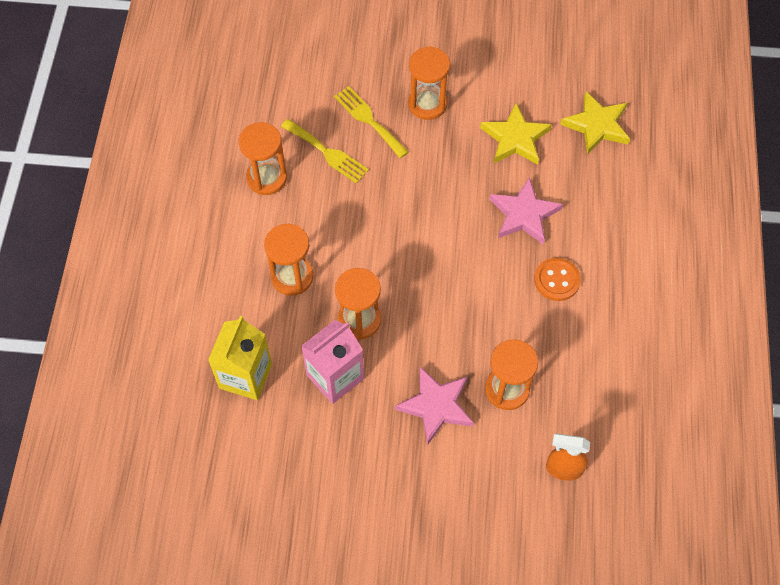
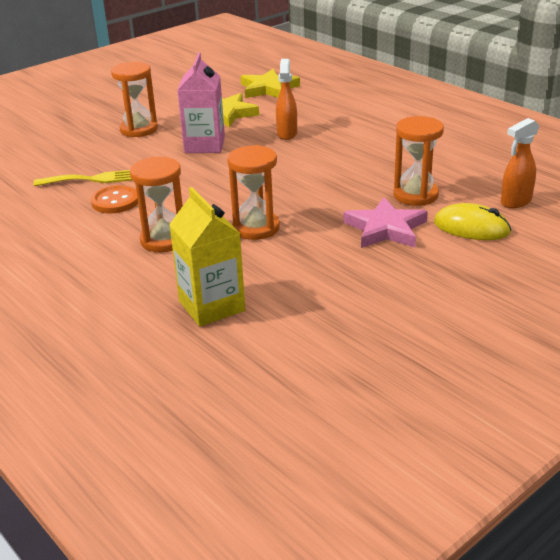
camera: 45 degrees left, 30 degrees down
orange hourglass [239,122,287,195] -> none
pink carton [301,320,364,404] -> pink carton moved to [177,52,225,153]
yellow fork [334,86,409,158] -> none
pink star [489,177,563,245] -> orange spray bottle [276,59,297,140]
orange button [534,257,581,301] -> orange button moved to [91,185,138,214]
none -> yellow mouse [434,203,512,240]

